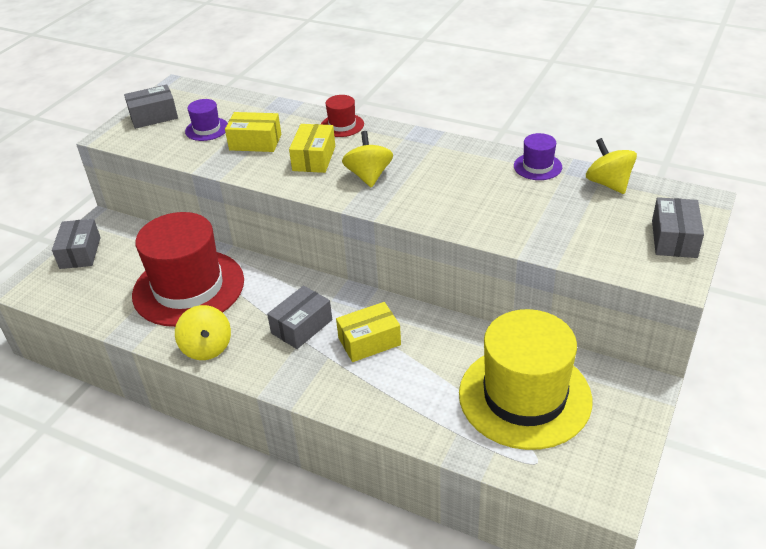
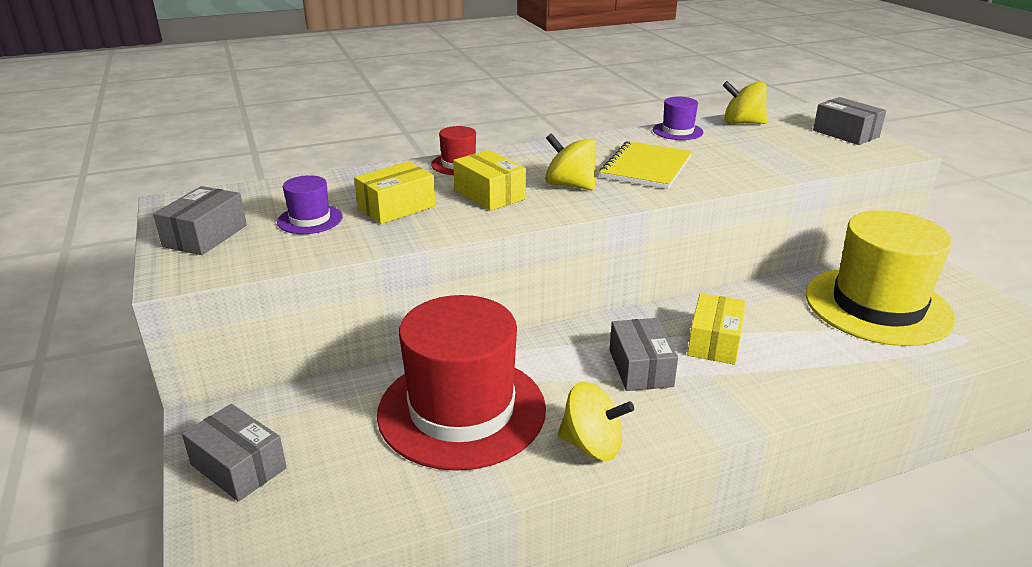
camera: 50 degrees left, 10 degrees down
none -> yellow notebook [599,141,692,189]

